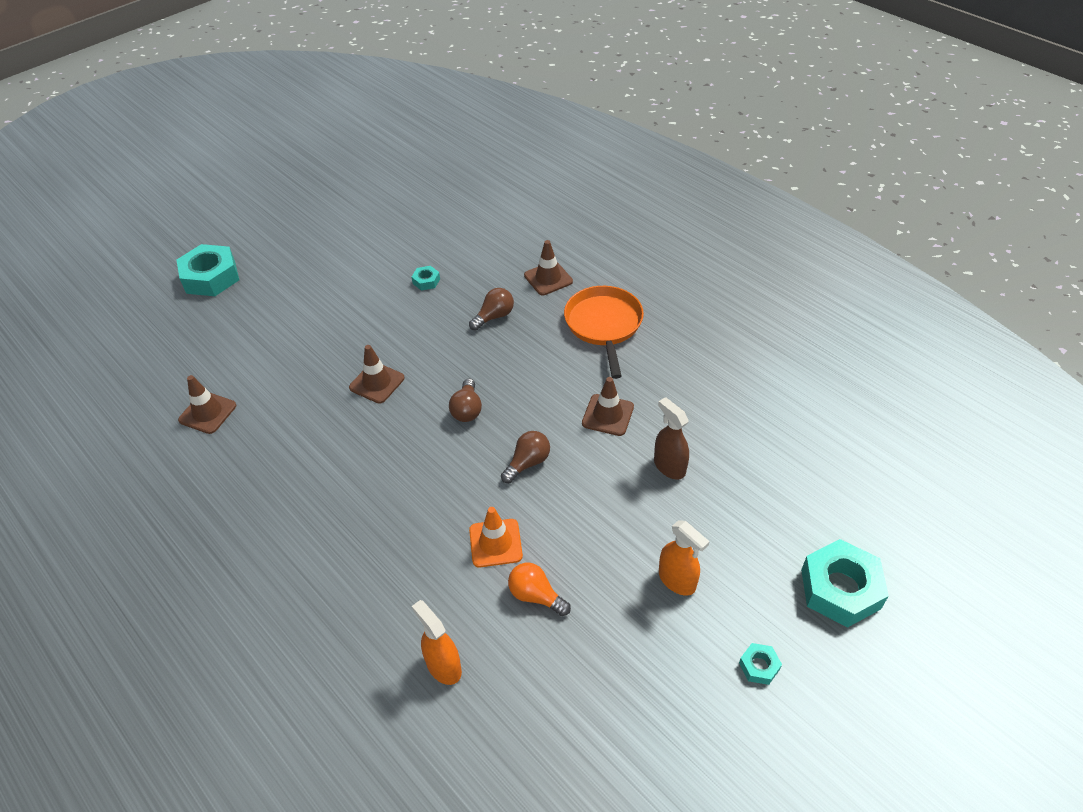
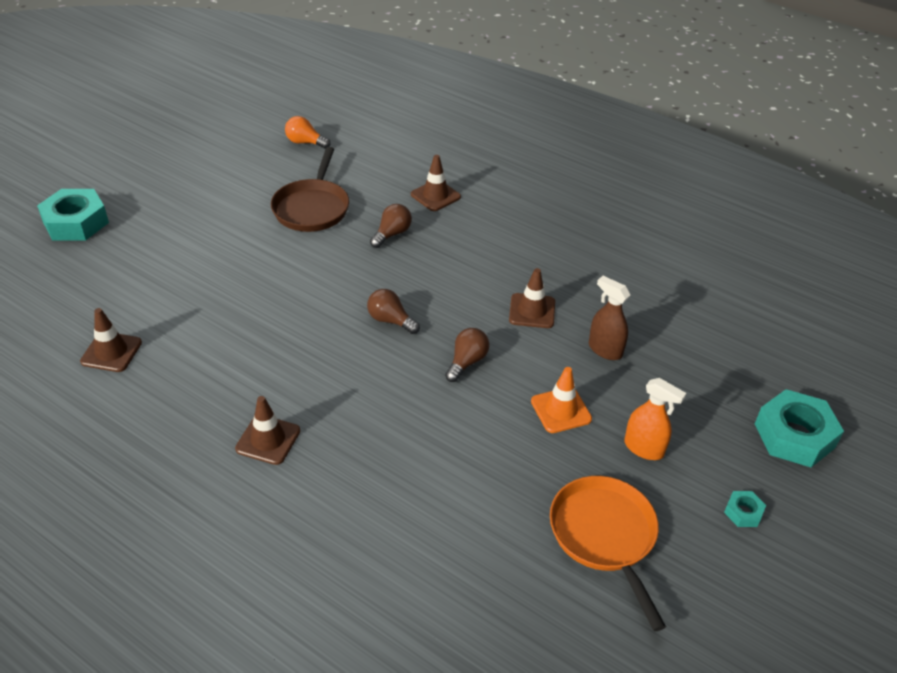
camera: 15 degrees left, 5 degrees down
brown traffic cone [349,345,405,404] -> brown traffic cone moved to [235,396,300,465]
turquoise nut [412,266,440,291] -> brown pan [271,147,349,232]
orange spray bottle [412,600,462,685] -> none
brown light bulb [449,379,482,422] -> brown light bulb turned 135 degrees clockwise [367,289,420,334]
orange traffic cone [469,507,523,567] -> orange traffic cone moved to [531,367,592,433]
orange light bulb [508,563,571,616] -> orange light bulb moved to [285,116,331,149]
orange pan [564,286,644,379] -> orange pan moved to [550,476,666,631]

